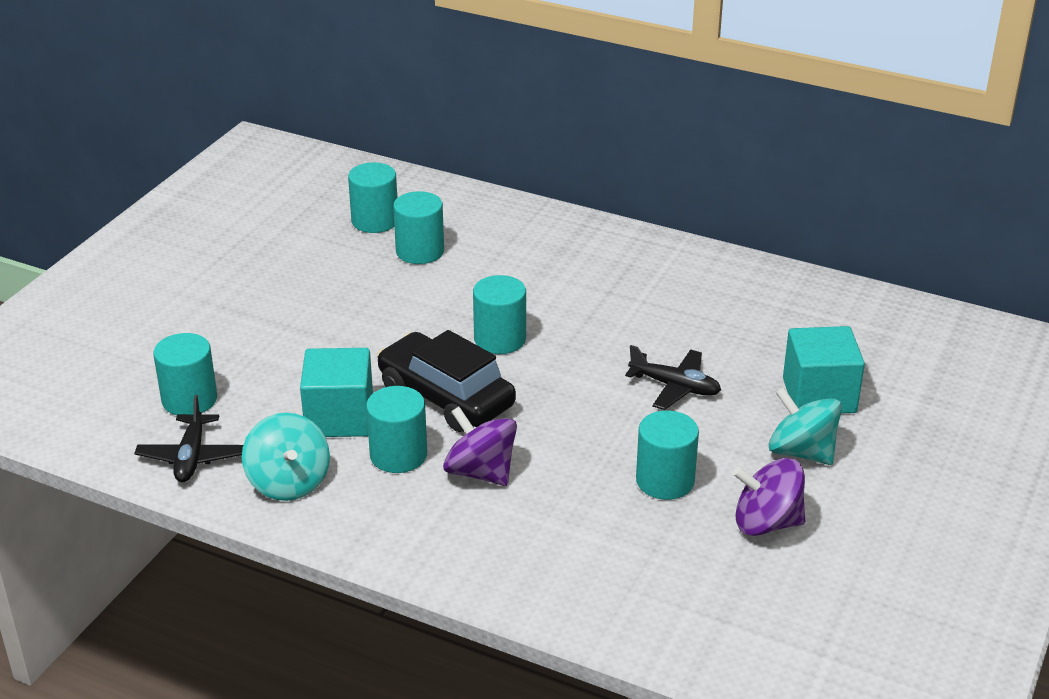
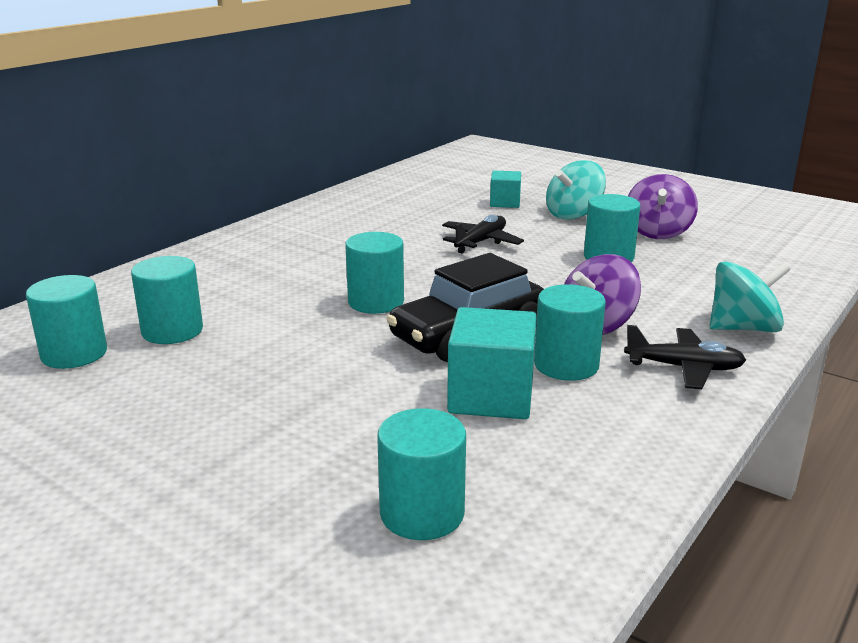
camera: 80 degrees left, 10 degrees down
black plane [135,395,243,482] -> black plane moved to [624,325,746,389]
turquoise spinning top [242,413,330,501] -> turquoise spinning top moved to [710,261,790,332]
turquoise cube [783,326,865,413] -> turquoise cube [490,171,521,208], size x0.59

